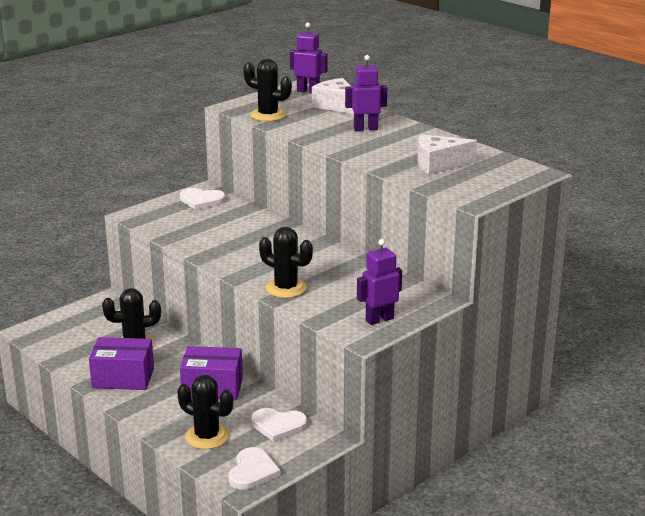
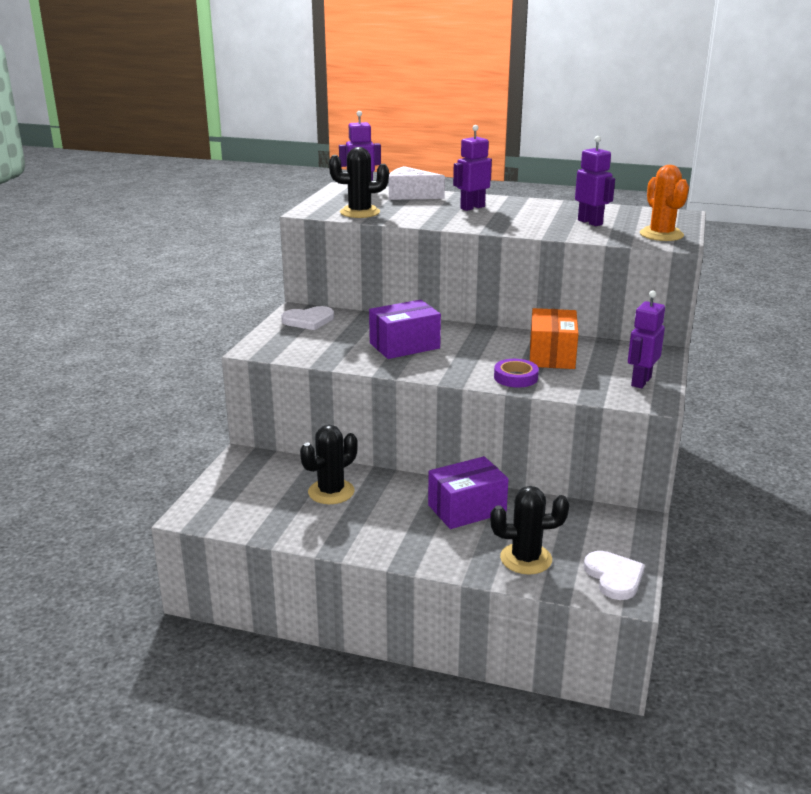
camera: 30 degrees left, 0 degrees up
purple box [89,337,154,390] -> purple box moved to [369,300,441,359]
white heart [251,408,307,442] -> none
black cactus [259,227,313,298] -> purple tape [494,359,539,388]
white cheese [418,134,477,174] -> purple robot [575,136,615,226]
none -> orange box [530,308,579,369]
none -> orange cactus [640,165,689,241]

